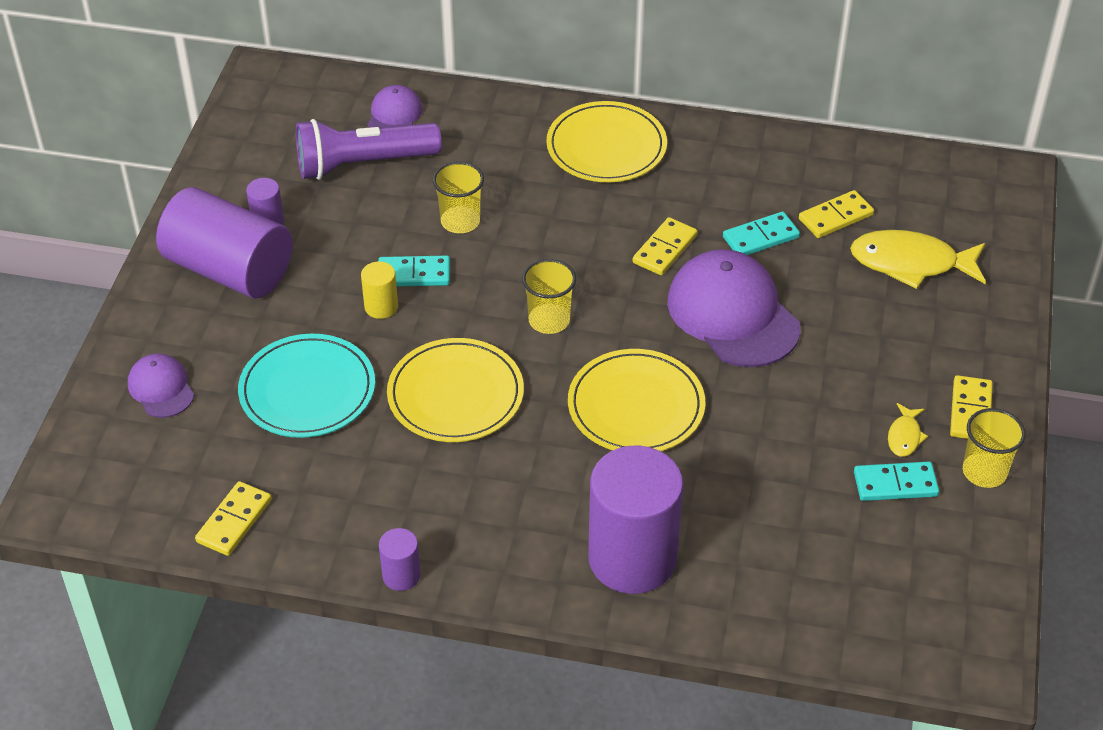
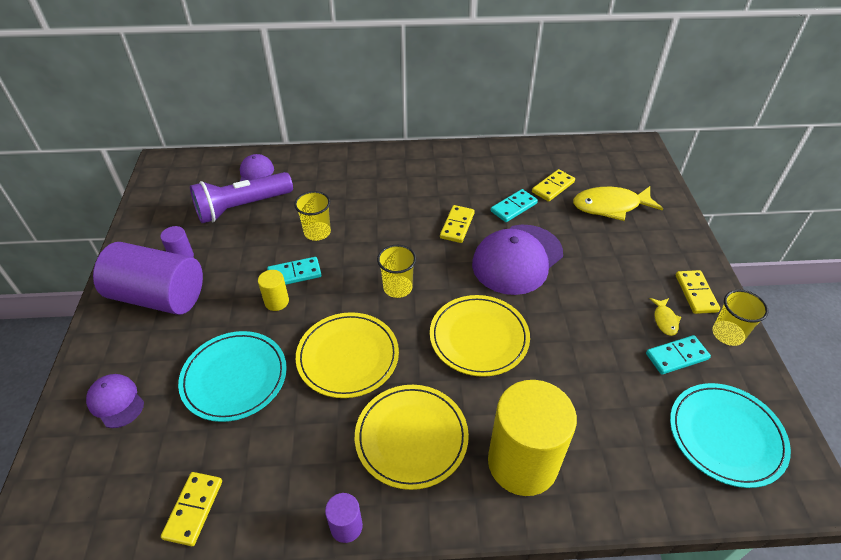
camera: 15 degrees left, 0 degrees up
yellow plate [546,101,667,182] -> yellow plate moved to [355,385,469,490]
purple cylinder [588,446,683,594] -> yellow cylinder [488,380,577,496]
purple cap [667,249,800,367] -> purple cap turned 90 degrees counterclockwise [472,225,563,295]
none -> turquoise plate [670,383,791,488]

